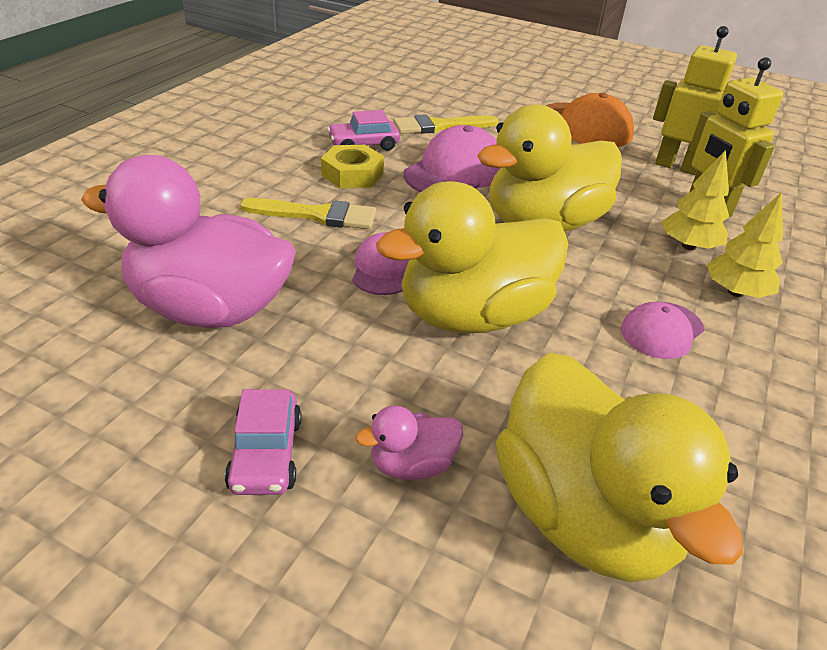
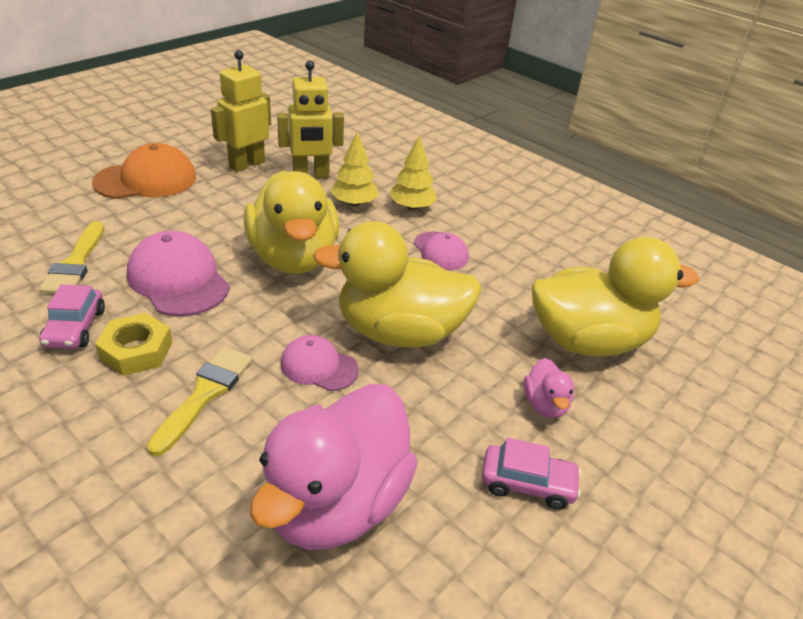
camera: 75 degrees left, 0 degrees up
yellow duck [376,181,568,333] -> yellow duck turned 105 degrees clockwise [313,221,482,348]

